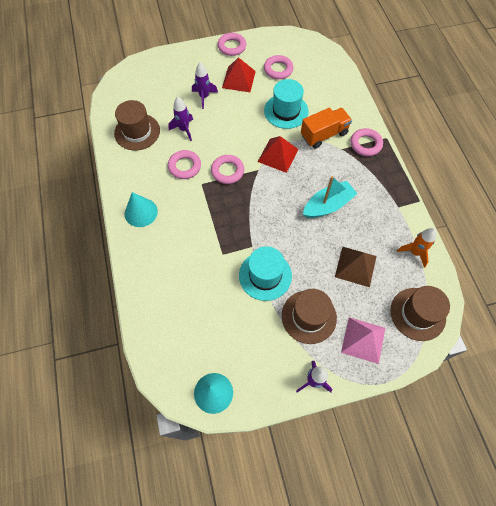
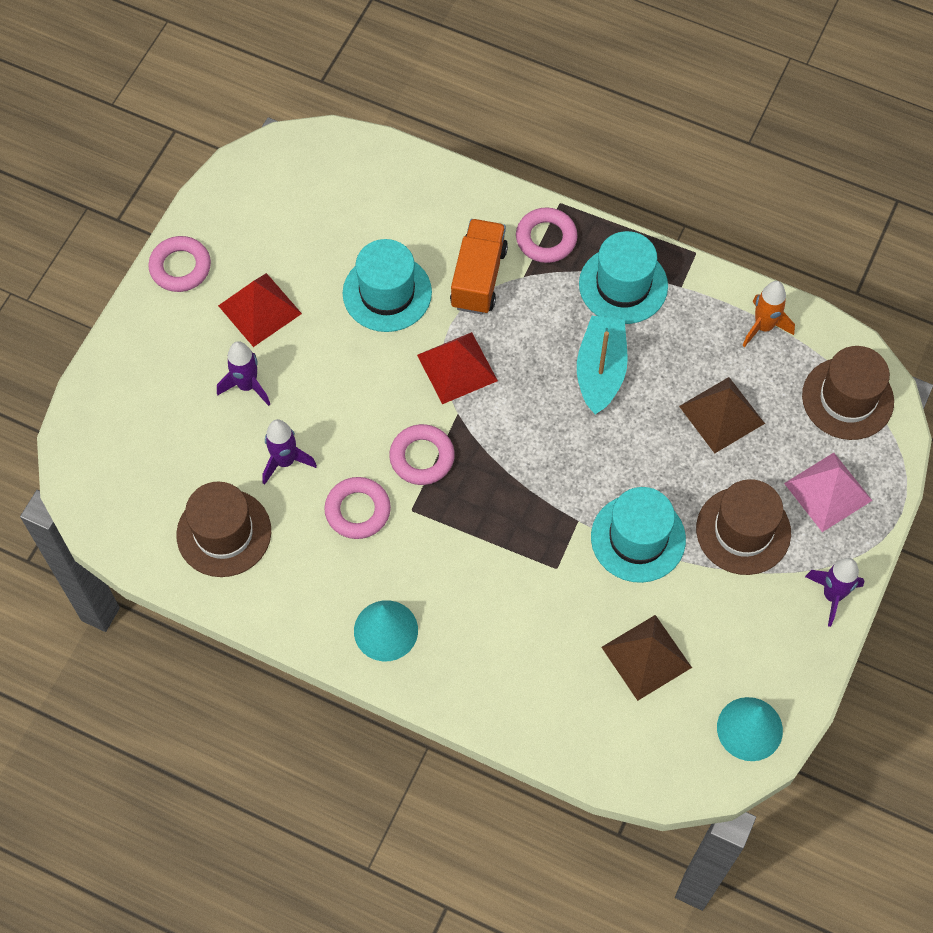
camera: 50 degrees left, 0 degrees up
pink ring [264,55,294,79] -> none
none -> turquoise hat [579,231,668,324]
none -> brown pyramid [601,615,692,701]

